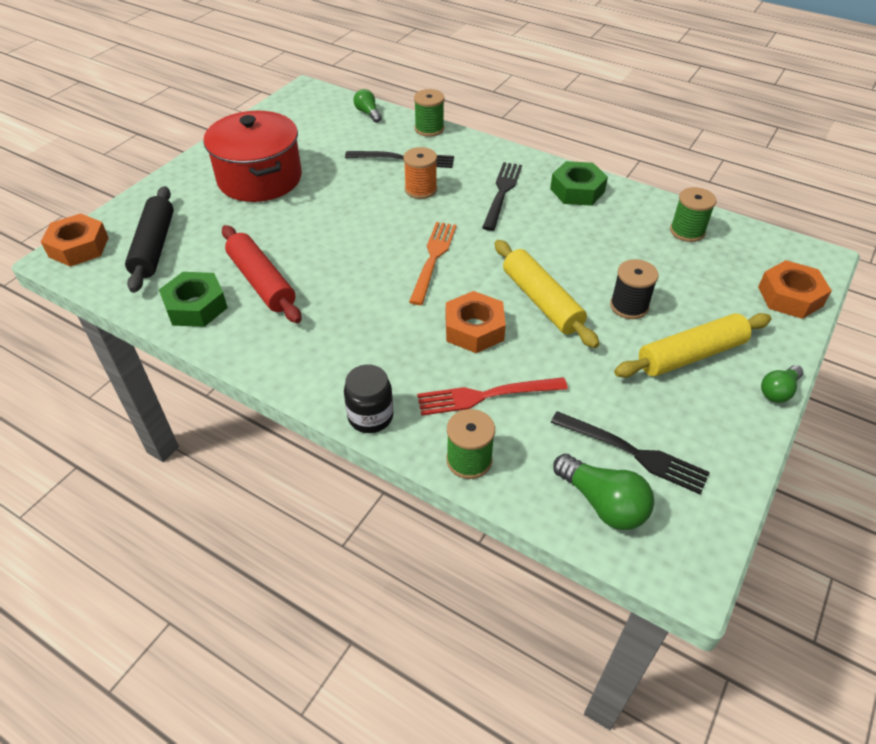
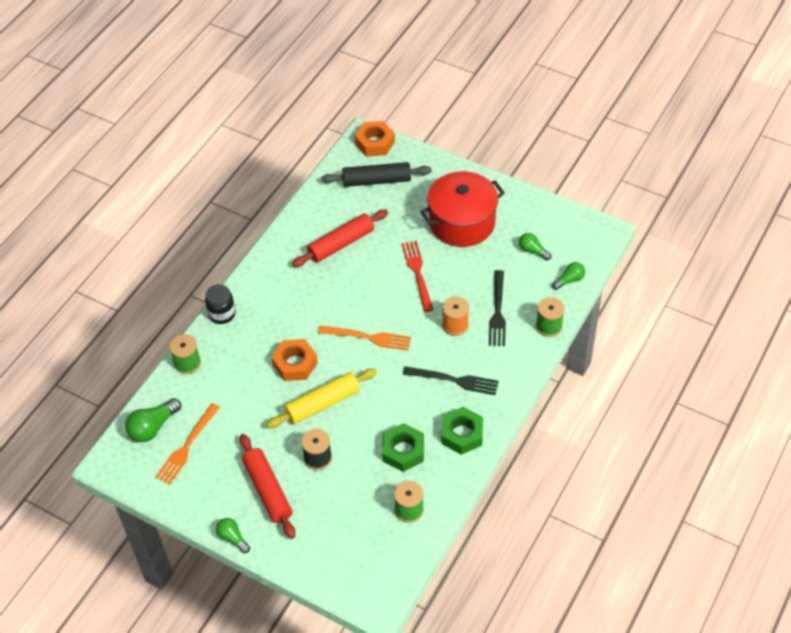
camera: 90 degrees right, 5 degrees up
green nut [159,272,228,327] -> green nut moved to [382,423,424,472]
red fork [417,377,568,416] -> red fork moved to [401,241,433,312]
black fork [551,411,710,495] -> orange fork [155,403,220,485]
yellow rolling pin [614,313,771,378] -> red rolling pin [240,434,295,539]
orange nut [758,260,832,319] -> none
none -> green light bulb [519,233,551,260]

